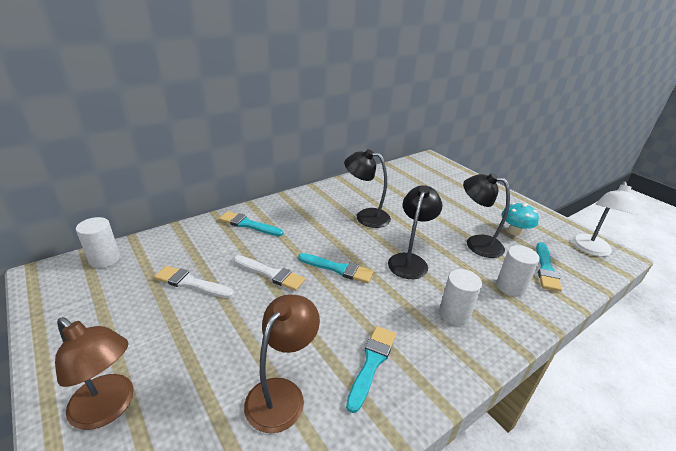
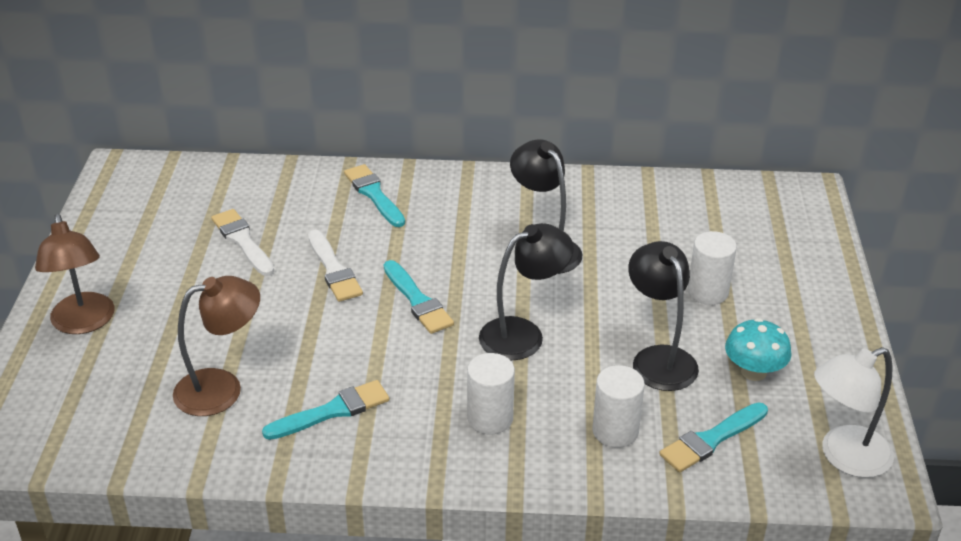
camera: 40 degrees right, 5 degrees up
white cylinder [76,217,120,268] -> white cylinder moved to [688,231,737,305]

